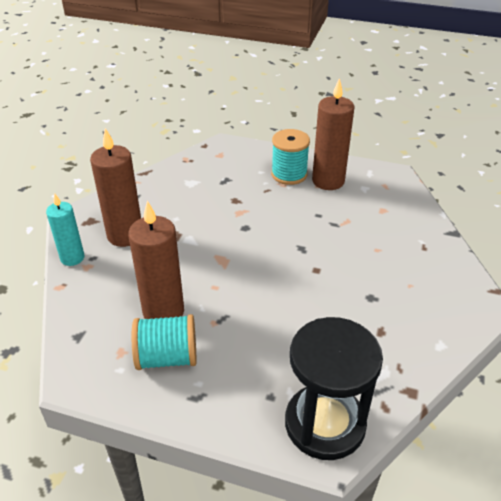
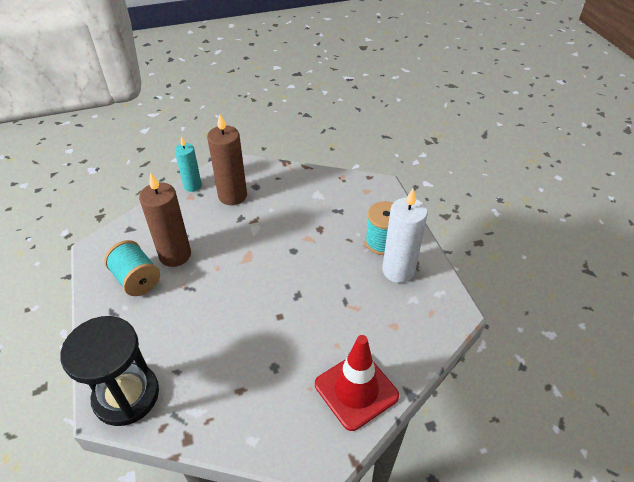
camera: 55 degrees right, 5 degrees up
brown candle [312,78,355,190] -> white candle [382,189,428,283]
none -> red traffic cone [315,335,399,431]

